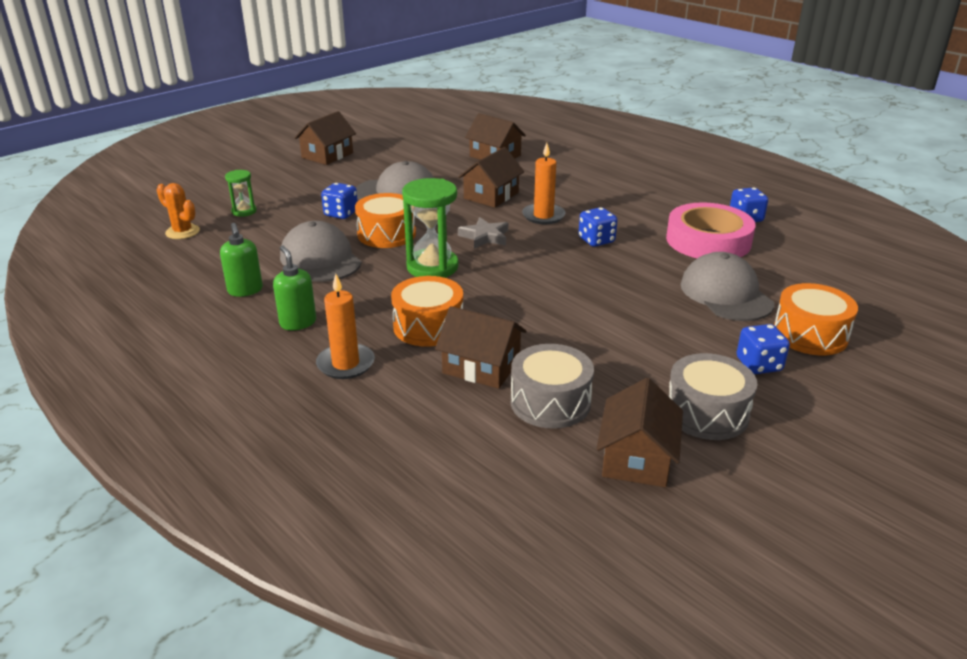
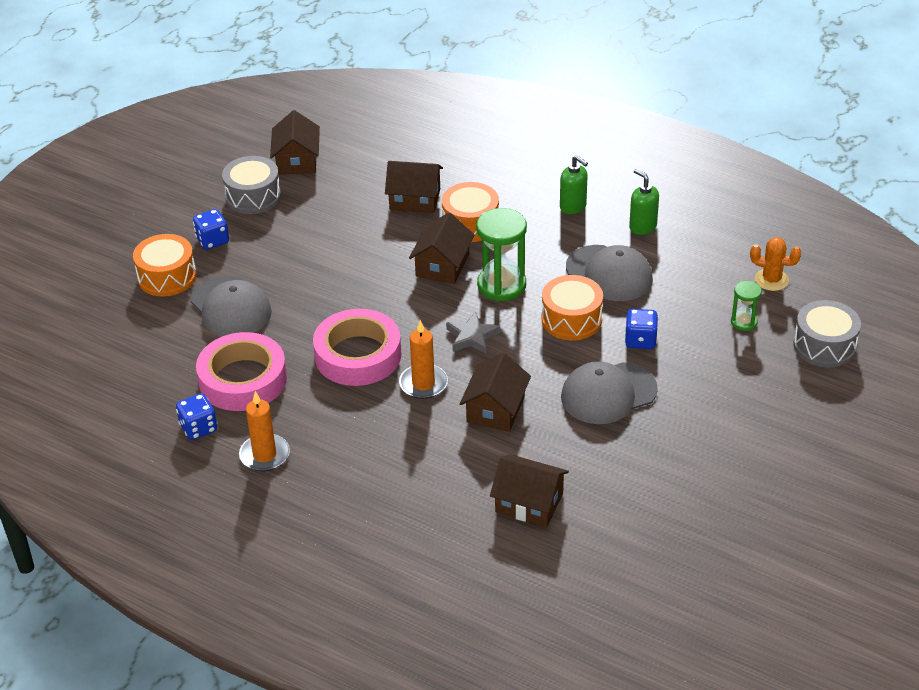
camera: 165 degrees right, 10 degrees up
brown house [295,111,356,165] -> brown house moved to [409,213,475,284]
orange candle [316,274,375,379] -> orange candle moved to [239,391,290,471]
grey drum [511,344,594,429] -> grey drum moved to [794,300,861,367]
blue dice [578,207,617,247] -> pink tape [313,309,401,386]

